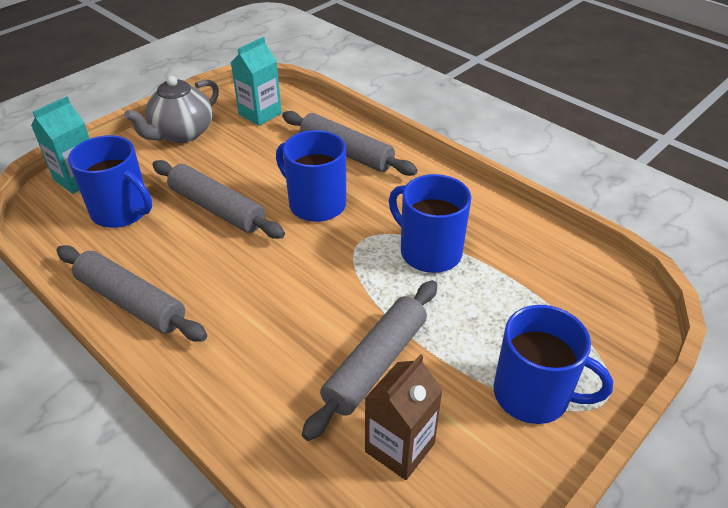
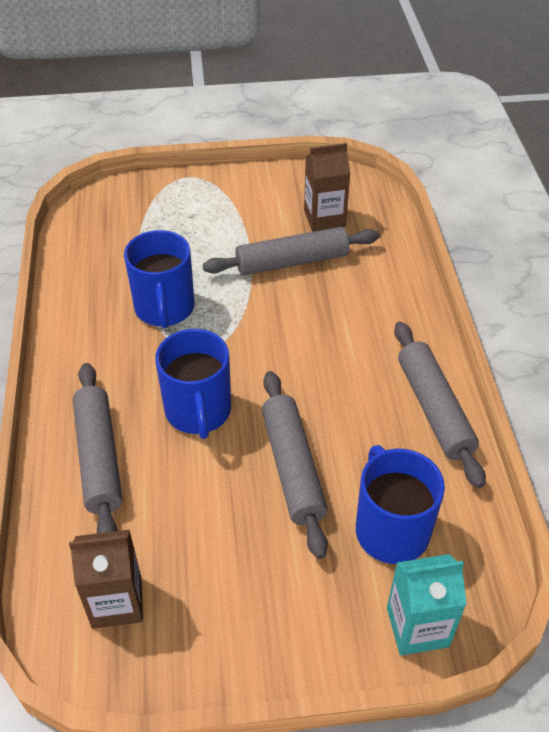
camera: 140 degrees left, 5 degrees up
grey teapot [124,76,219,143] -> none
turquoise carton [231,37,282,126] -> brown carton [69,530,143,629]
blue mug [494,305,613,424] -> none

